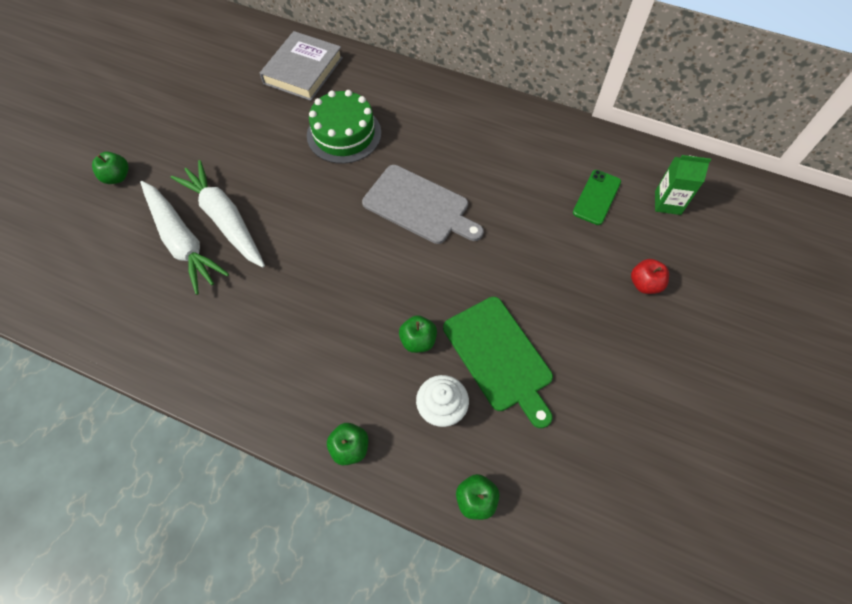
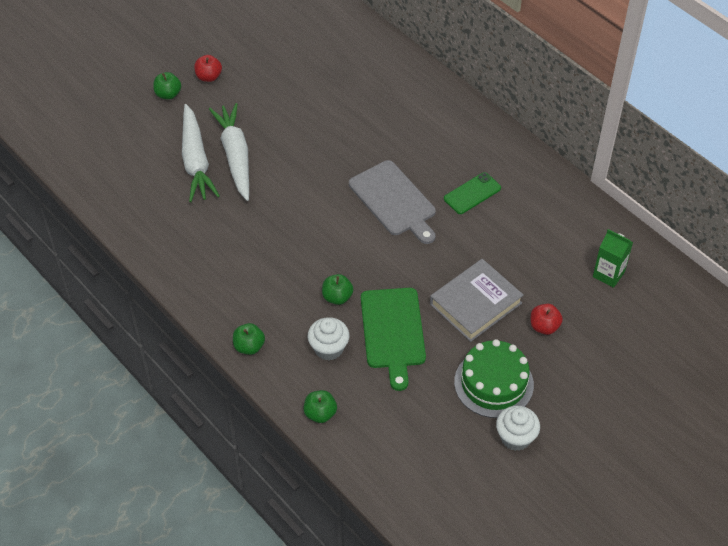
camera: 25 degrees right, 10 degrees down
grey book [260,31,343,101] -> grey book moved to [430,259,524,342]
green cake [307,90,381,164] -> green cake moved to [454,339,534,418]
green phone [573,170,621,225] -> green phone moved to [444,172,501,214]
none -> red apple [194,55,222,82]
none -> white cupcake [496,406,540,451]

